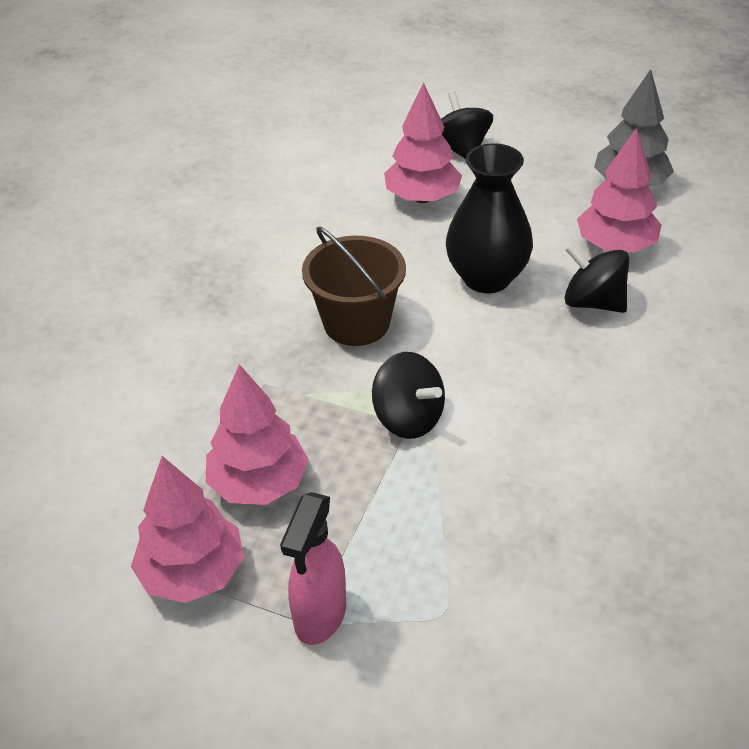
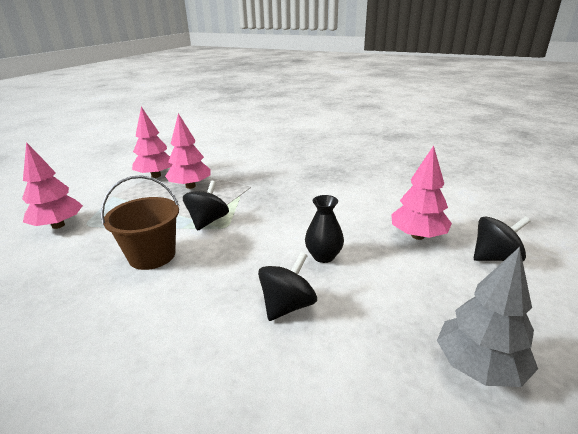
camera: 95 degrees right, 15 degrees down
pink spray bottle [280,492,346,645] -> none
brown bucket [302,227,406,346] -> brown bucket moved to [101,175,179,270]
black spinning top [372,352,445,439] -> black spinning top turned 150 degrees clockwise [183,181,229,231]
black vase [446,143,533,293] -> black vase [305,195,344,263], size x0.62
pink tree [577,128,662,252] -> pink tree moved to [22,142,83,229]

